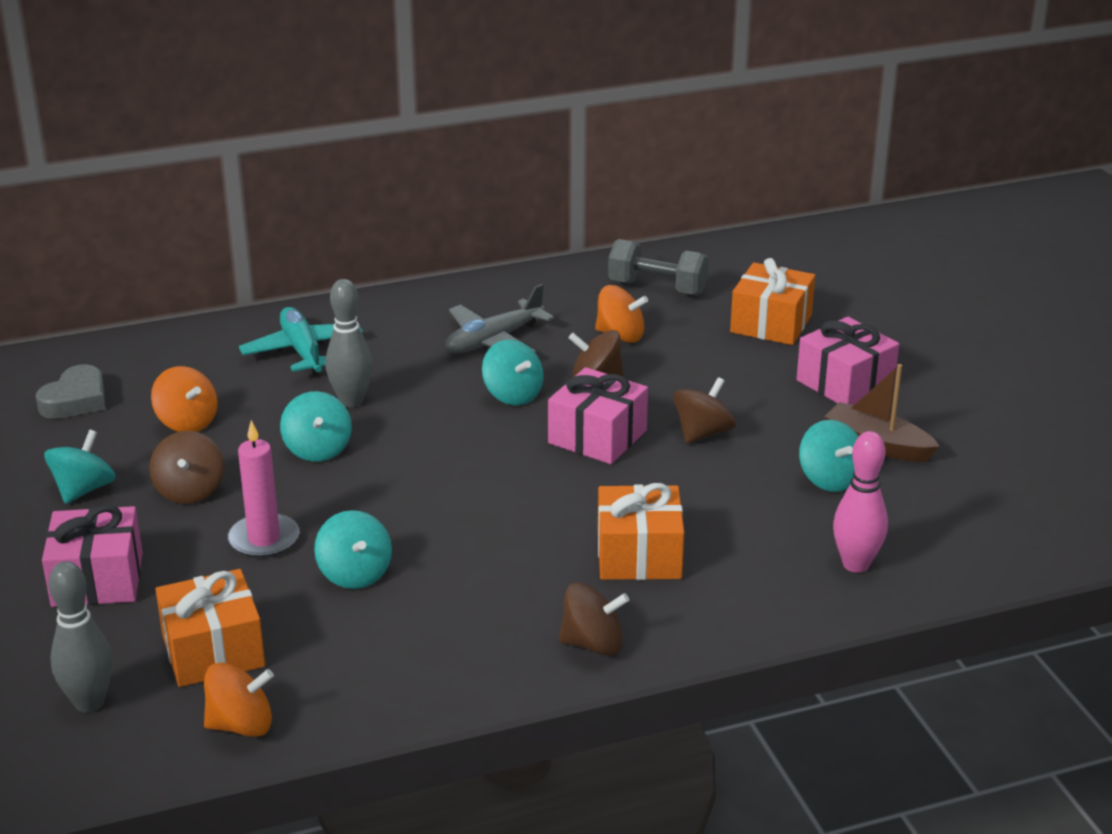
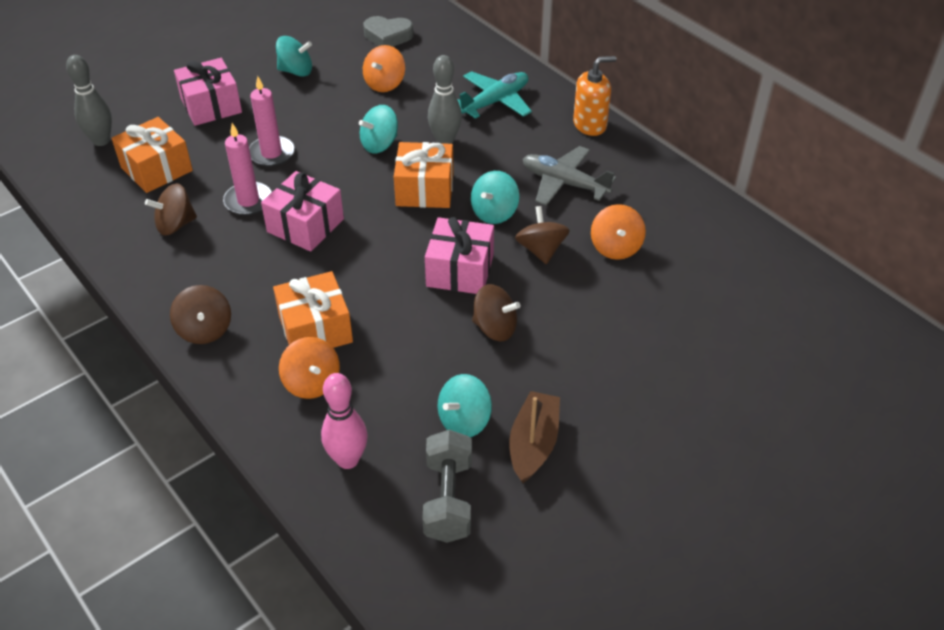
camera: 70 degrees right, 15 degrees up
brown spinning top [149,431,224,504] -> brown spinning top moved to [145,183,197,236]
orange spinning top [204,662,274,737] -> orange spinning top moved to [279,337,340,399]
turquoise spinning top [314,510,392,589] -> pink candle [223,123,272,215]
grey dumbbell [608,239,709,295] -> grey dumbbell moved to [422,430,472,543]
orange gift [730,258,815,345] -> orange gift moved to [394,142,454,208]
pink gift [797,317,899,405] -> pink gift moved to [261,171,344,252]
none -> orange soap dispenser [573,56,616,136]

